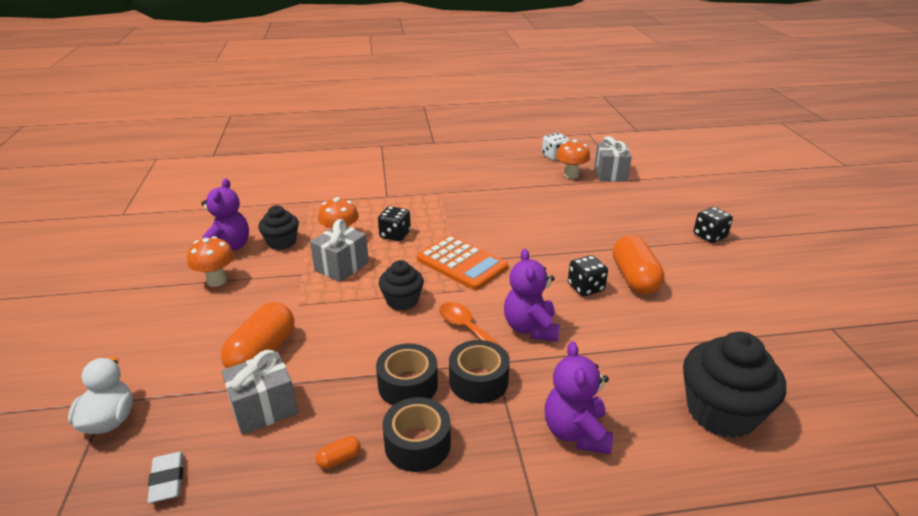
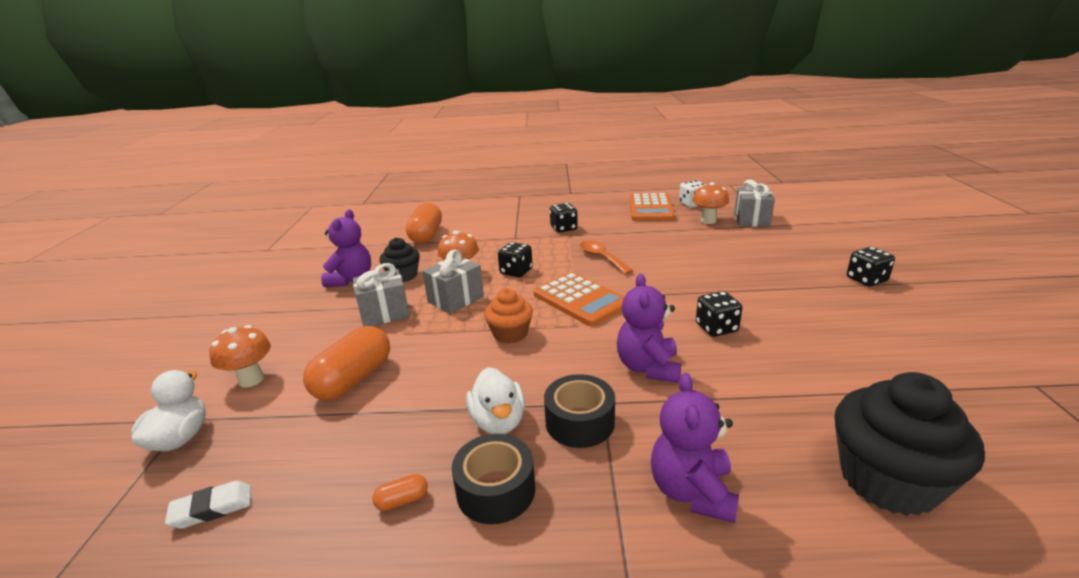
camera: 10 degrees right, 5 degrees down
white eraser [147,452,183,503] -> white eraser turned 75 degrees clockwise [165,481,251,529]
orange mushroom [187,236,234,287] -> orange mushroom moved to [209,325,271,388]
grey gift [222,350,298,435] -> grey gift moved to [353,263,410,326]
black tape [376,343,438,405] -> white duck [466,367,525,434]
black cupcake [379,260,424,311] -> orange cupcake [484,289,533,343]
orange spoon [439,302,509,354] -> orange spoon moved to [580,241,634,274]
orange capsule [613,235,665,295] -> orange capsule moved to [406,203,442,244]
none -> black dice [550,203,578,233]
none -> orange calculator [629,193,675,221]

